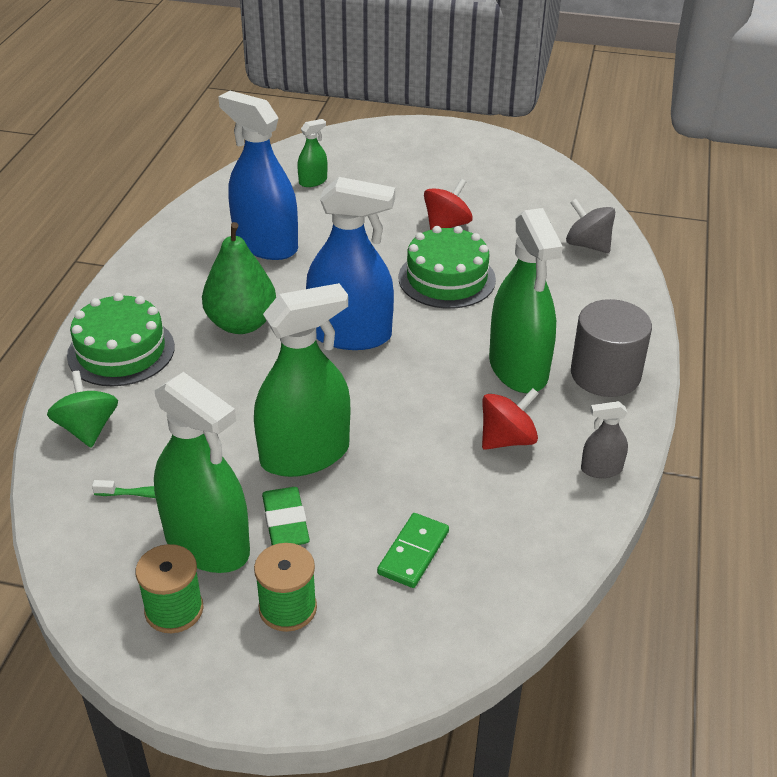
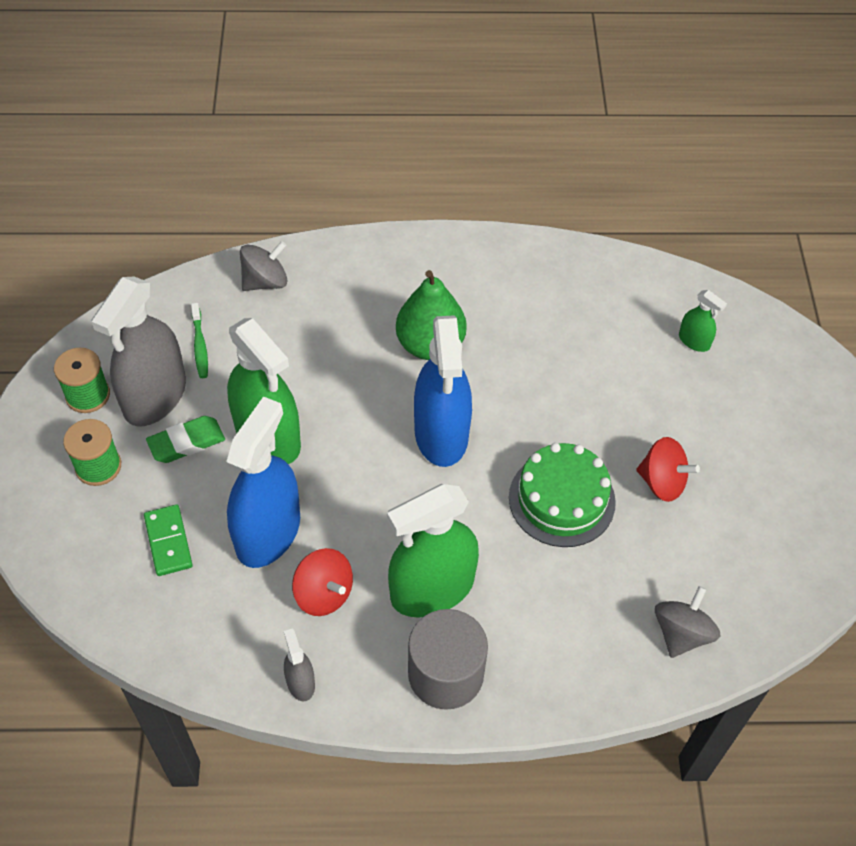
camera: 75 degrees right, 15 degrees up
green spinning top [47,371,118,447] -> grey spinning top [240,241,287,291]
green cake [67,293,175,386] -> none
green spray bottle [154,372,250,573] -> grey spray bottle [91,276,186,426]
blue spray bottle [218,91,298,260] -> blue spray bottle moved to [226,396,300,568]
green domino [377,513,449,588] -> green domino turned 60 degrees clockwise [144,504,193,576]

